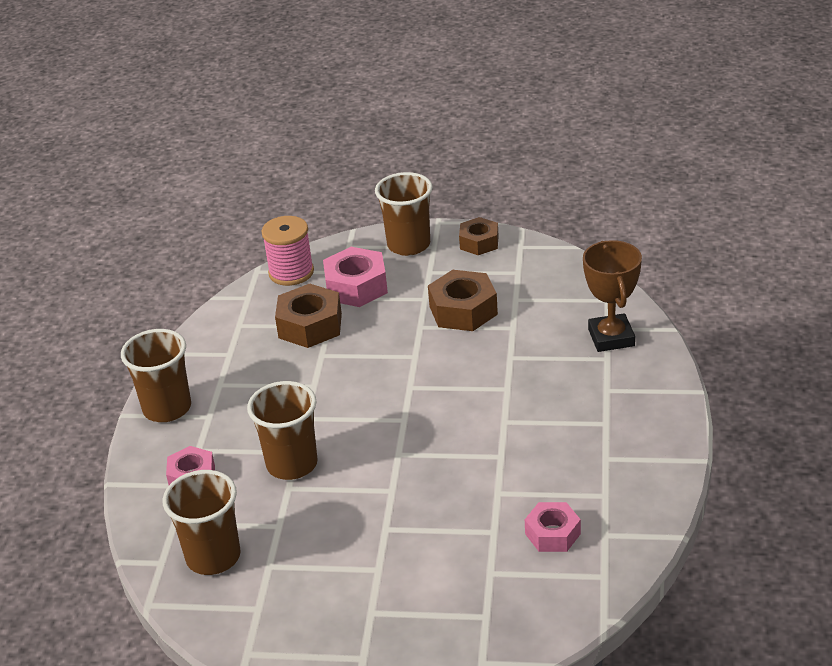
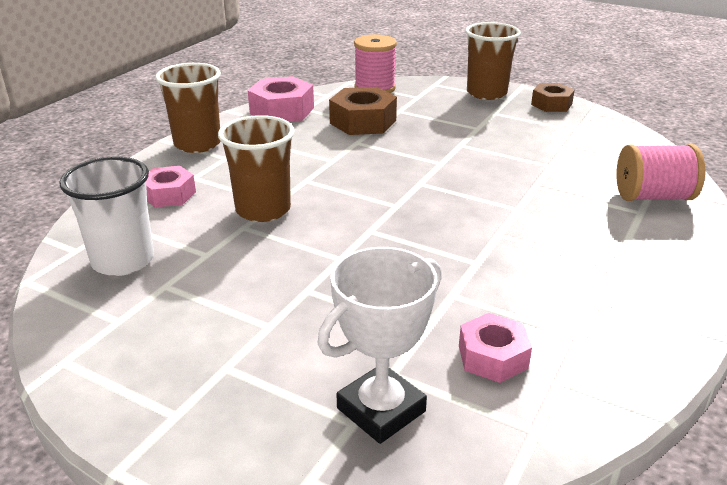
camera: 20 degrees right, 5 degrees down
brown cup [162,470,241,575] -> white cup [59,157,154,276]
pink nut [323,247,388,307] -> pink nut moved to [248,76,314,122]
brown nut [428,270,498,331] -> none
brown trophy [583,240,642,352] -> pink spool [616,144,705,201]
none -> white trophy [318,247,441,444]

